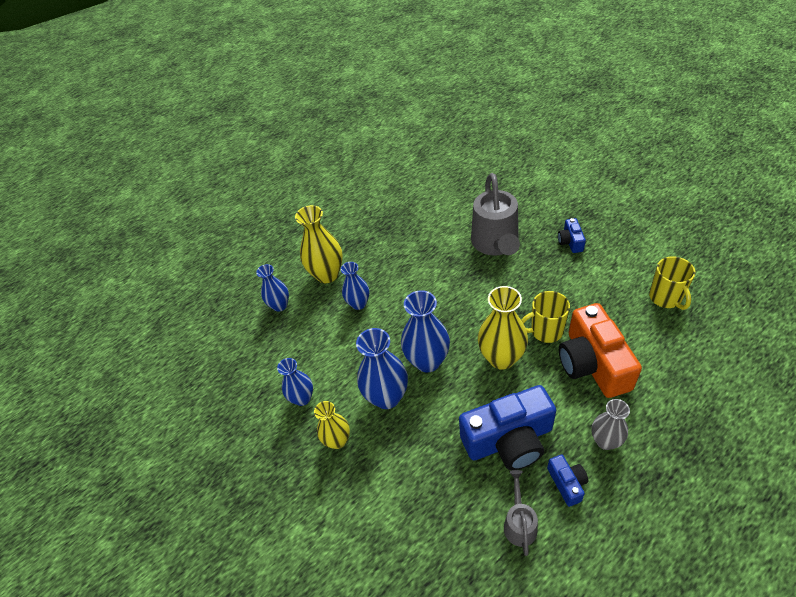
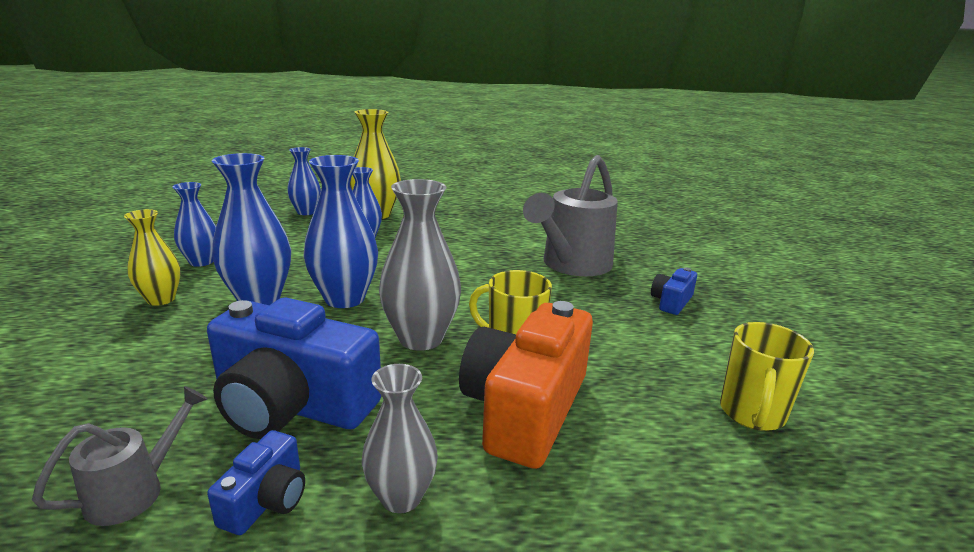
camera: 30 degrees right, 25 degrees down
yellow vase [478,286,528,370] -> grey vase [379,179,461,351]

